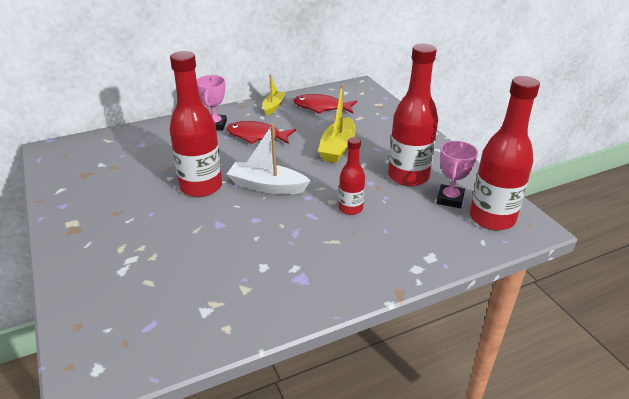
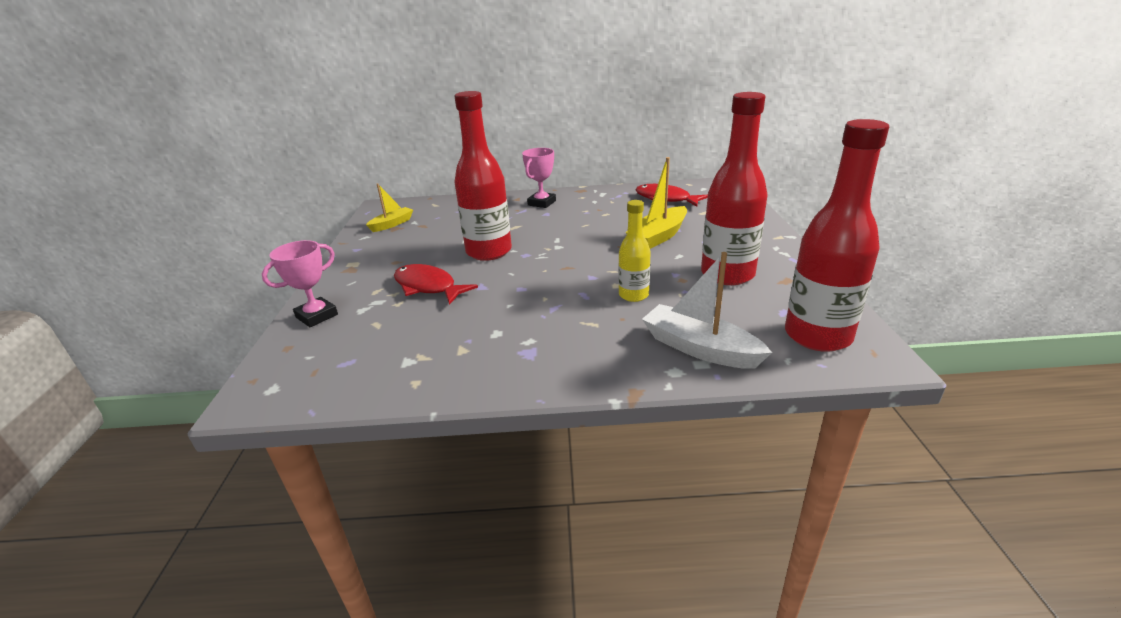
camera: 25 degrees right, 5 degrees down
red fish [226,121,296,144] -> red fish moved to [394,264,478,305]
white boat [227,124,310,194] -> white boat moved to [642,252,772,369]
yellow boat [262,74,286,115] -> yellow boat moved to [366,183,413,232]
red bottle [339,137,365,215] -> yellow bottle [618,200,651,302]
pink trophy [437,141,478,208] -> pink trophy moved to [262,240,338,327]

